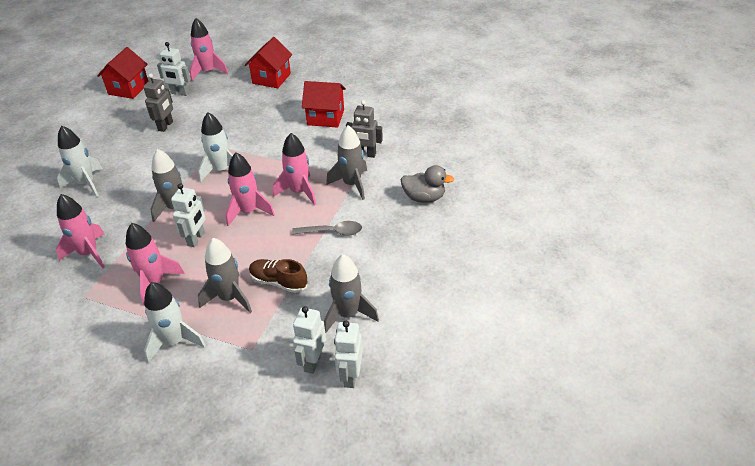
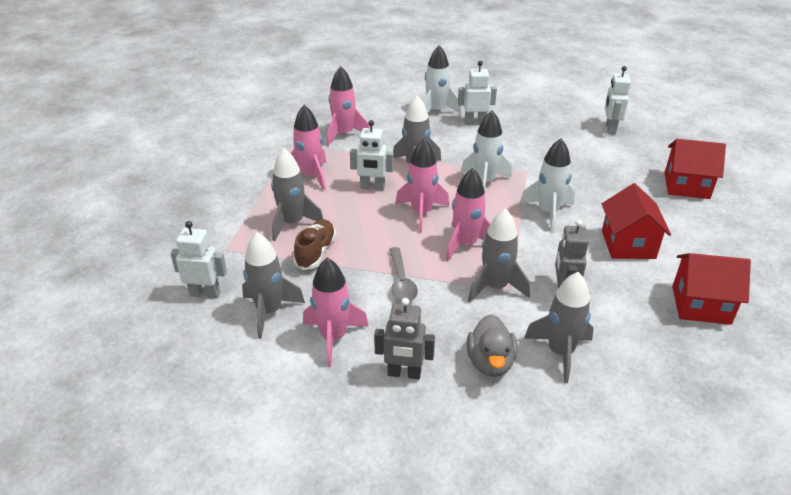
camera: 80 degrees right, 5 degrees down
red house [97,47,148,99] -> red house moved to [672,253,751,325]
grey robot [143,74,173,132] -> grey robot moved to [374,298,435,379]
white rocket [144,282,206,363] -> white rocket moved to [520,138,575,232]
pink rocket [190,18,228,81] -> pink rocket moved to [303,258,369,367]
white robot [334,320,363,388] -> white robot moved to [458,61,497,125]
none -> grey rocket [524,272,594,383]

